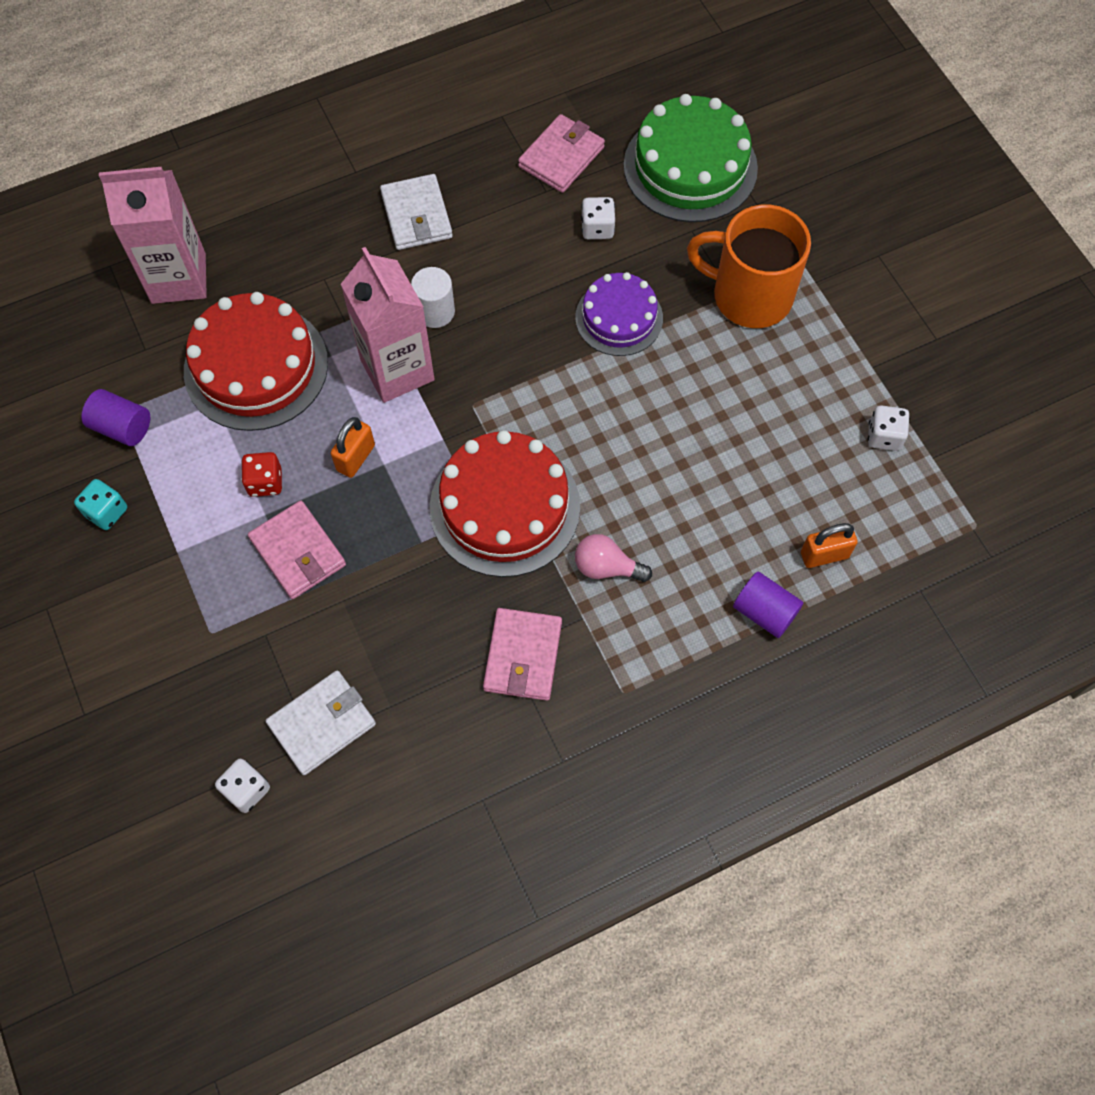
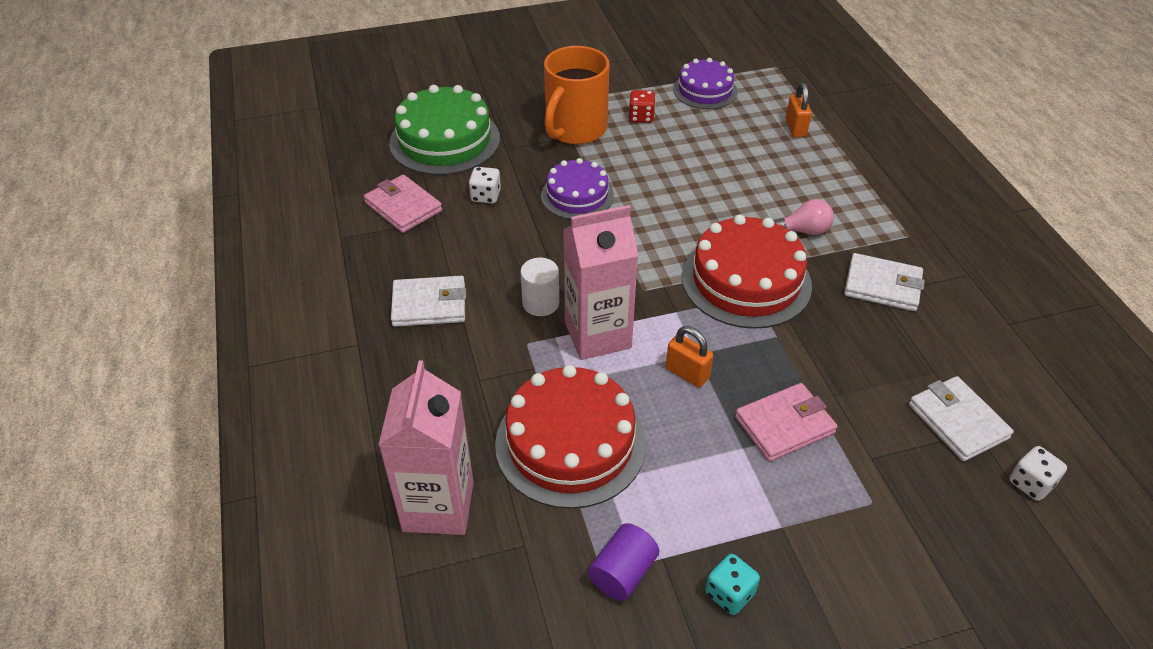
camera: 80 degrees left, 20 degrees down
red dice [241,452,282,497] -> red dice moved to [629,90,656,123]
pink wallet [483,608,562,701] -> white wallet [844,253,925,311]
pink light bulb [575,534,652,582] -> pink light bulb turned 120 degrees counterclockwise [774,199,834,235]
purple cylinder [733,571,804,638] -> none
white dice [868,405,910,451] -> purple cake [673,58,738,109]

